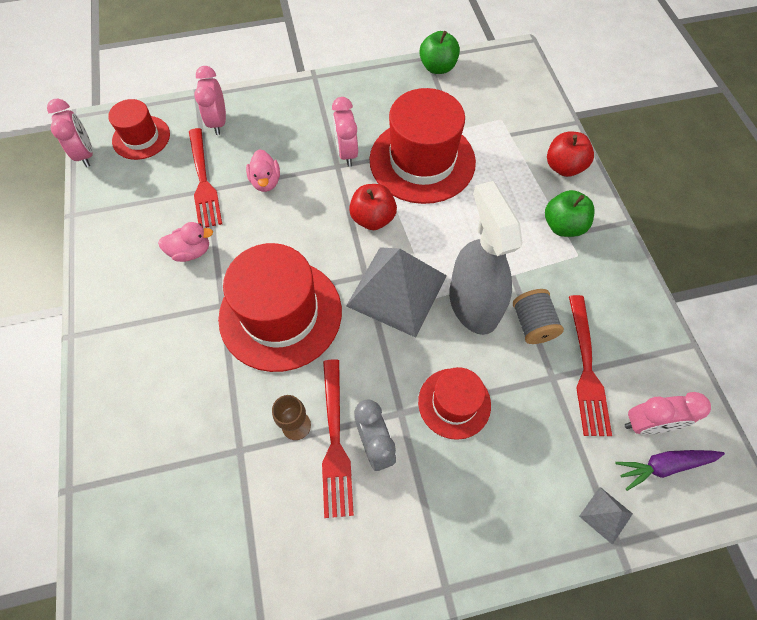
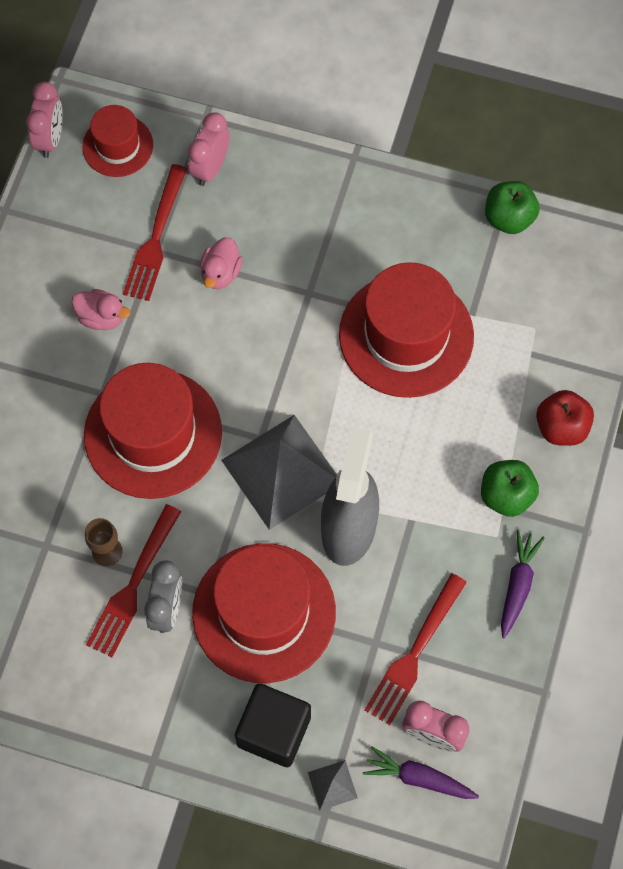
camera: 30 degrees right, 5 degrees up
pink clock [332,97,358,167] -> none
red apple [349,184,397,230] -> none
red hat [418,367,491,440] -> red hat [192,543,336,683], size x1.82
grey spool [513,289,564,344] -> none
none -> black cube [235,684,311,767]
none -> purple carrot [501,530,544,638]

